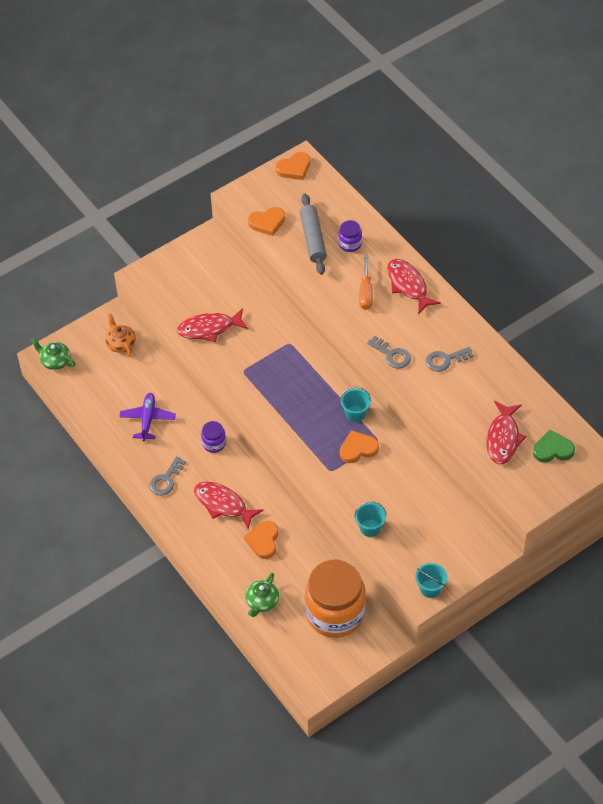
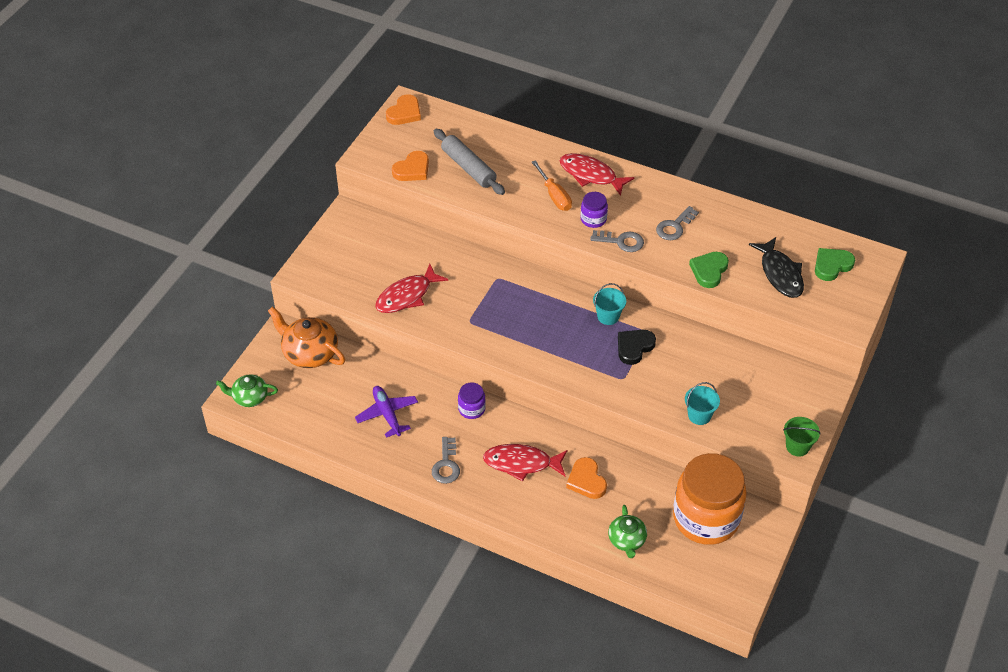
camera: 30 degrees left, 5 degrees down
orange teapot [105,313,136,356] -> orange teapot [268,306,345,368], size x1.61
purple jar [338,220,362,252] -> purple jar moved to [581,192,608,228]
orange heart [340,430,379,463] -> black heart [618,330,656,365]
turquoise bucket [415,563,447,598] -> green bucket [783,417,821,456]
red fish [486,401,526,464] -> black fish [749,237,804,298]
none -> green heart [689,252,729,288]

